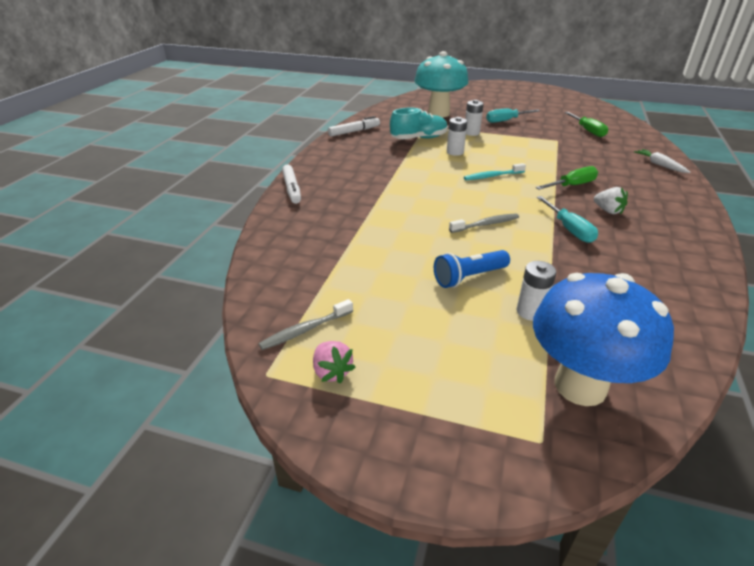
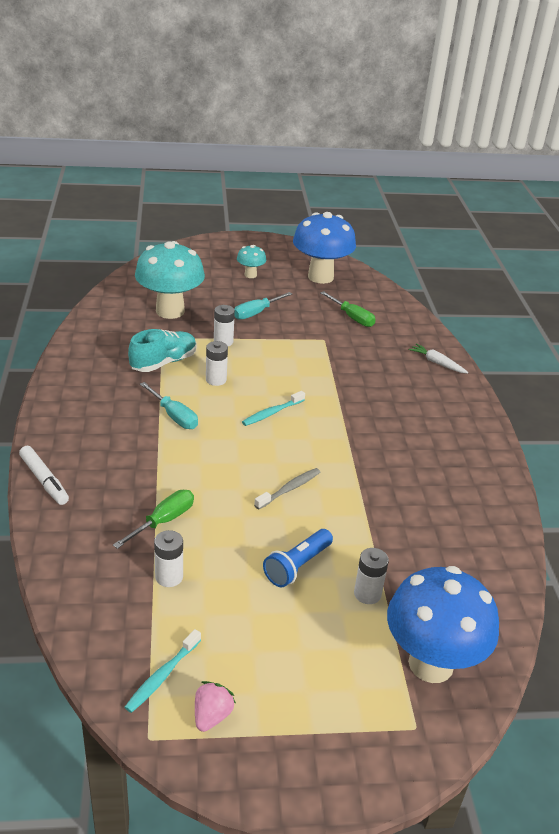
camera: 25 degrees left, 0 degrees up
grey toothbrush [259,299,353,350] -> turquoise toothbrush [125,629,201,713]
pink strawberry [313,341,356,384] -> pink strawberry turned 105 degrees counterclockwise [195,681,236,732]
white marker [328,116,380,137] -> none
green screwdriver [536,166,598,190] -> green screwdriver moved to [113,490,194,549]
turquoise screwdriver [537,196,598,243] -> turquoise screwdriver moved to [140,382,198,429]
white strawberry [594,187,628,215] -> none
none -> white battery [154,530,183,587]
none -> turquoise mushroom [237,245,266,278]
none -> blue mushroom [293,212,356,284]

